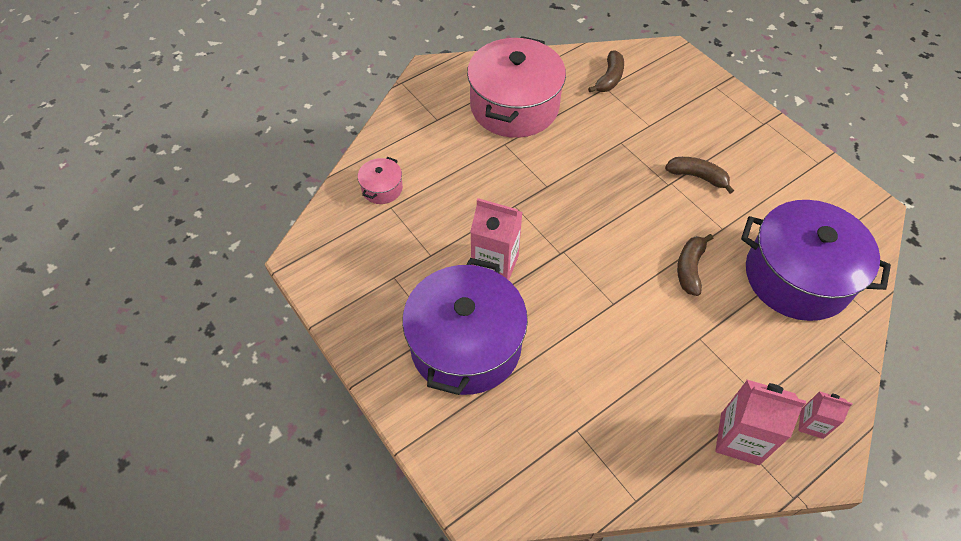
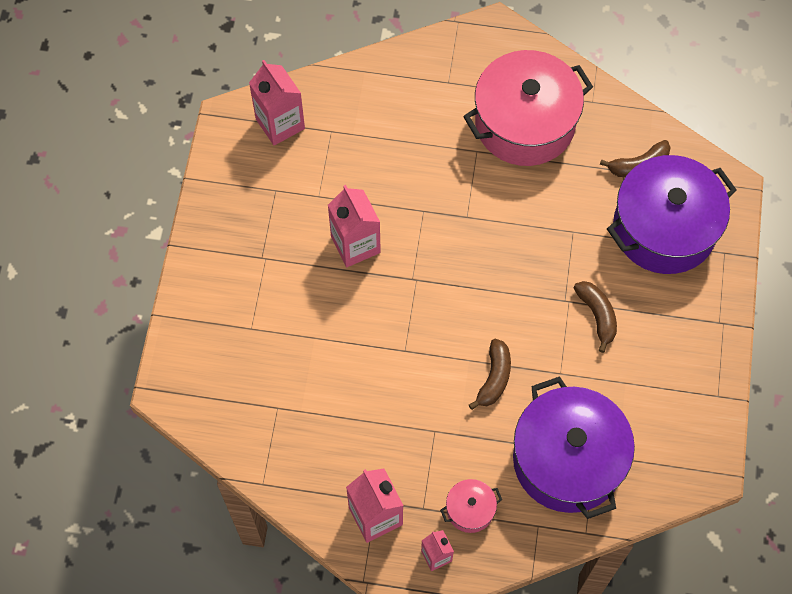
camera: 45 degrees right, 10 degrees up
pink pot [358,157,403,204] -> pink pot moved to [440,479,502,533]
purple pot [402,258,528,395] -> purple pot moved to [607,155,737,274]
brown banana [677,234,713,296] -> brown banana turned 135 degrees clockwise [469,339,511,410]
none -> pink carton [249,60,305,146]

